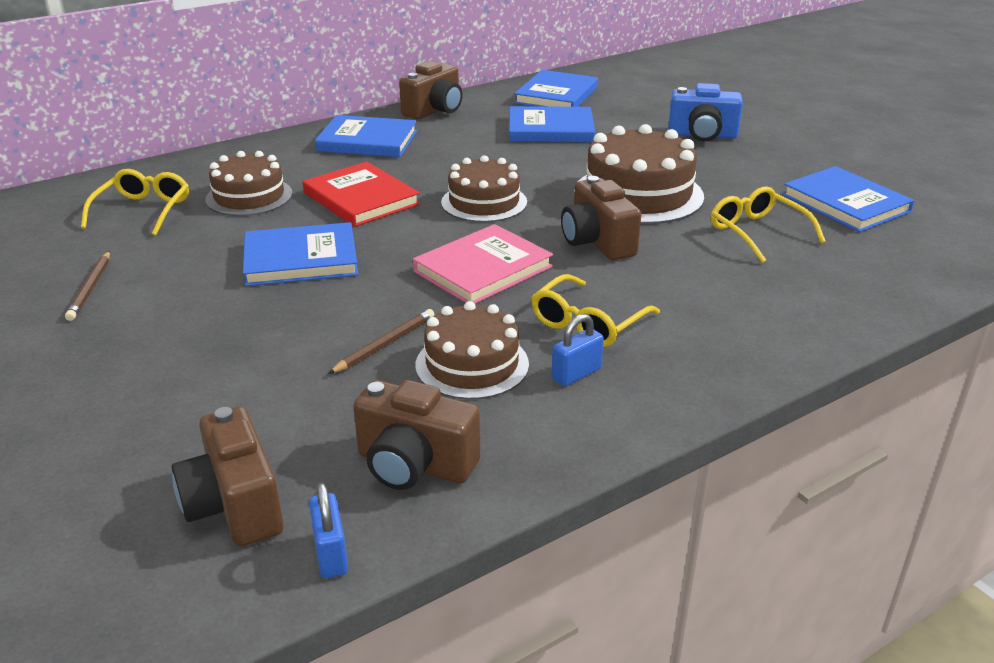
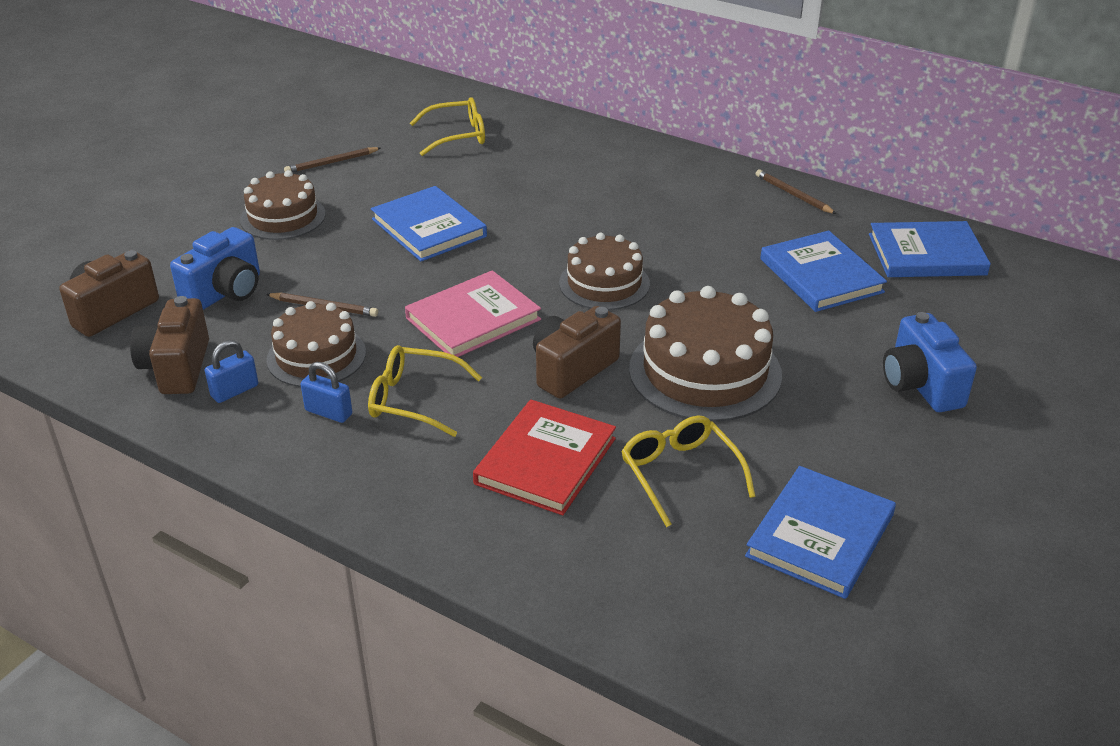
camera: 65 degrees right, 5 degrees up
brown cake [205,151,293,216] -> brown cake moved to [240,170,326,240]
red book [303,162,420,227] -> red book moved to [473,400,616,515]
blue padlock [309,482,348,578] -> blue padlock moved to [205,340,258,403]
blue book [315,115,417,157] -> none
brown camera [399,61,463,120] -> brown pencil [755,169,837,214]
pink book [413,224,553,304] -> pink book turned 60 degrees counterclockwise [405,270,541,357]
yellow glasses [711,186,825,263] -> yellow glasses turned 60 degrees counterclockwise [621,416,756,527]
none -> blue camera [170,227,260,310]

